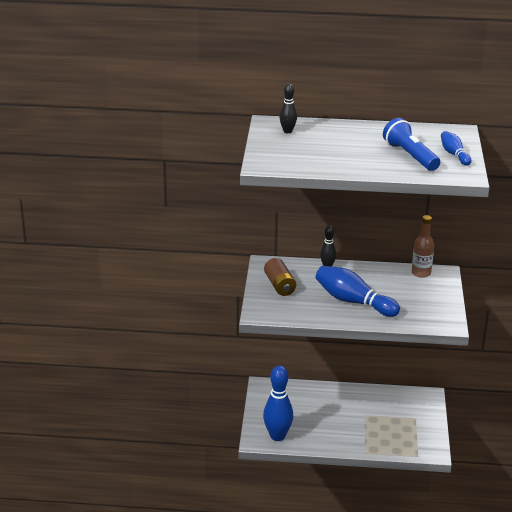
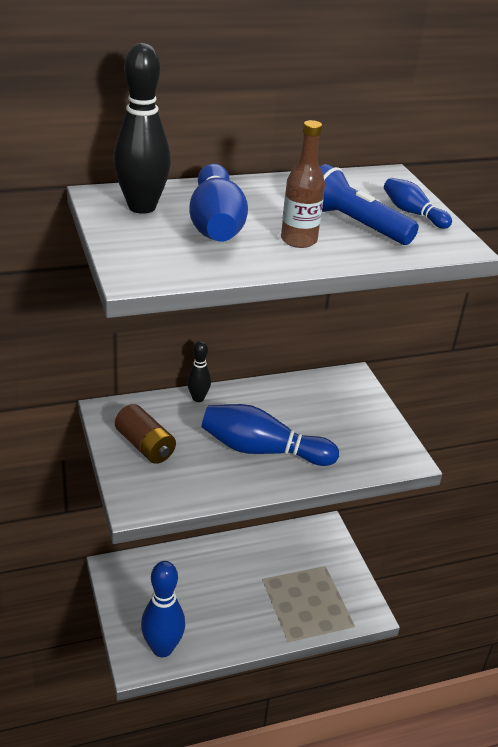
camera: 25 degrees left, 5 degrees up
black bowling pin [280,84,297,133] -> black bowling pin [113,43,171,214], size x1.87
brown bottle [412,215,434,278] -> brown bottle moved to [281,120,325,248]
none -> blue bowling pin [189,163,248,242]

